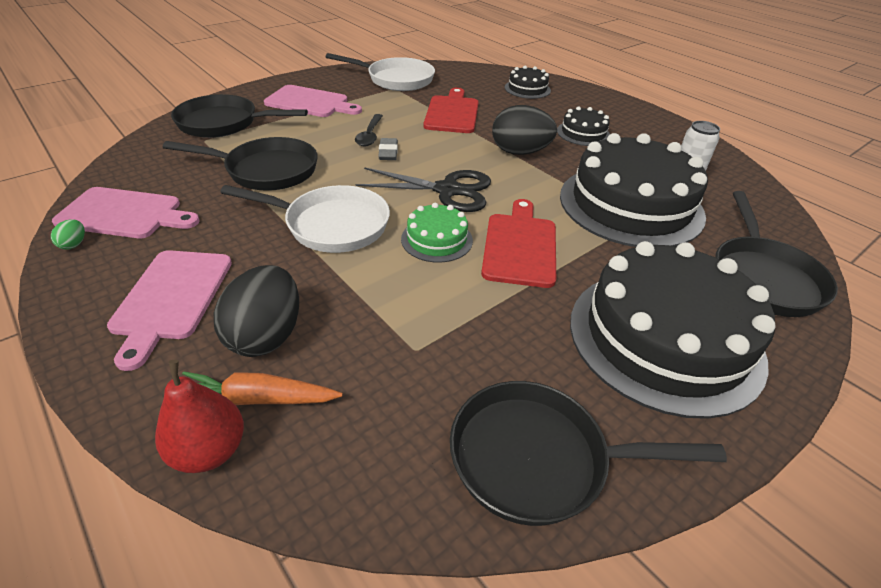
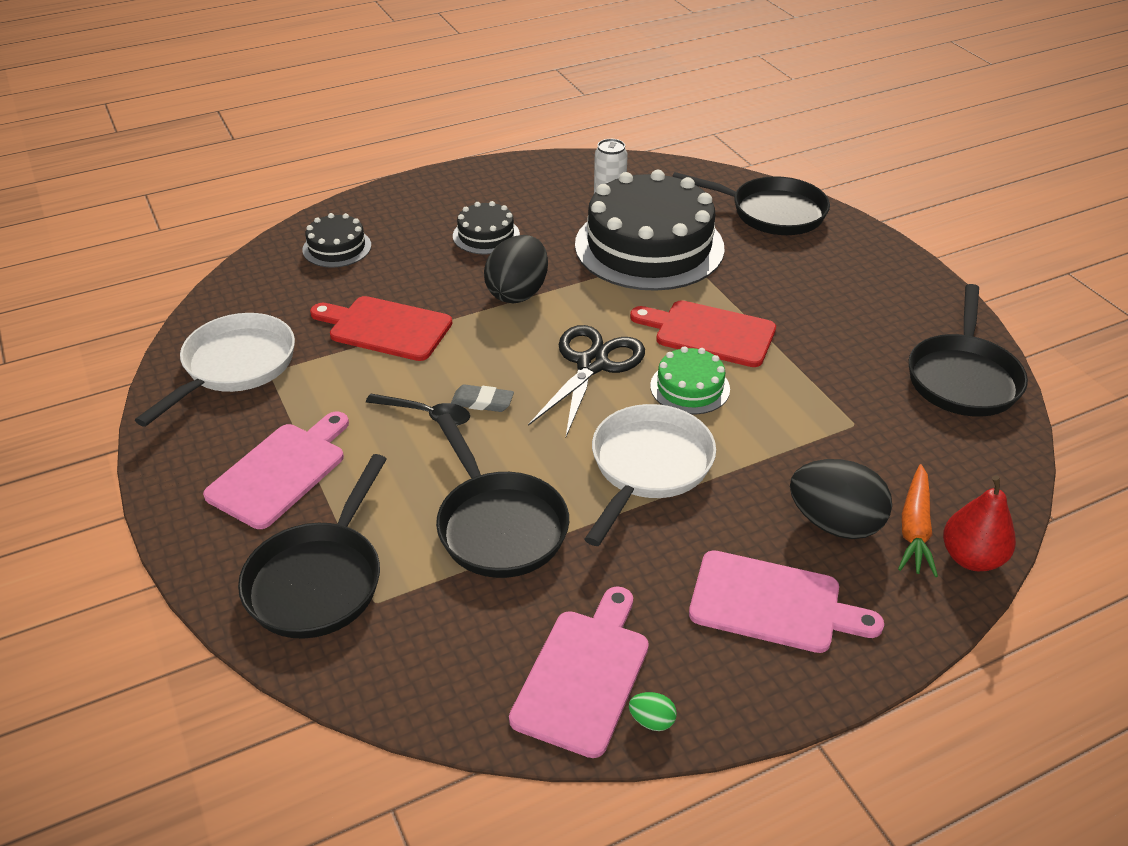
camera: 75 degrees left, 0 degrees up
black pan [163,137,318,191] -> black pan turned 135 degrees clockwise [436,414,569,578]
black cake [570,241,775,419] -> none

